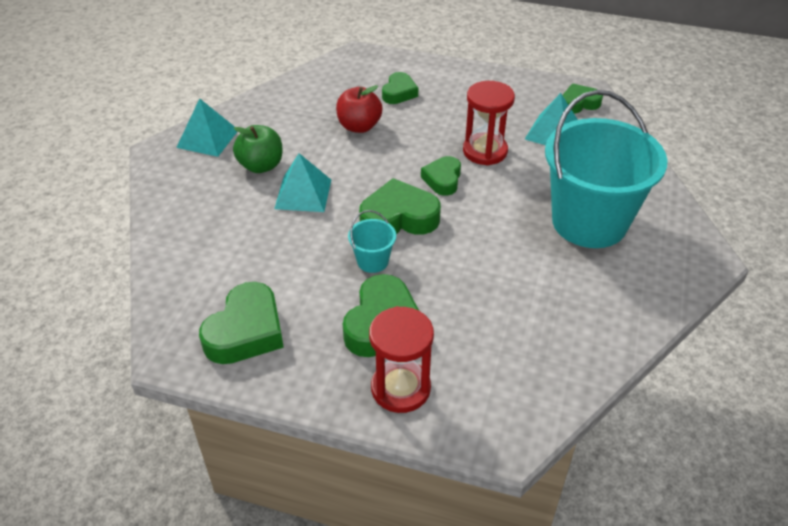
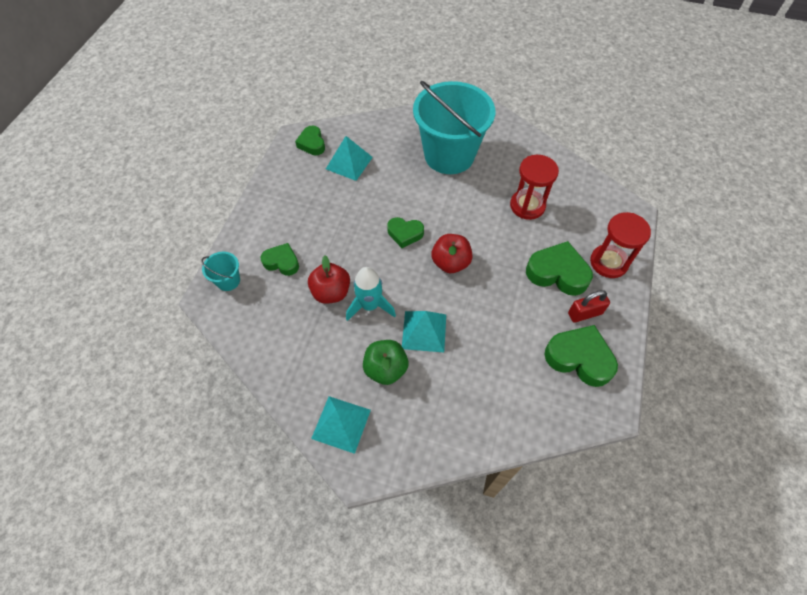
camera: 90 degrees left, 15 degrees up
turquoise bucket [348,210,396,273] -> turquoise bucket moved to [201,252,240,291]
green heart [359,178,441,235] -> red apple [432,234,473,273]
red hourglass [463,81,515,165] -> red hourglass moved to [510,155,559,220]
none -> turquoise rocket [346,267,396,321]
none -> red padlock [568,290,610,323]

